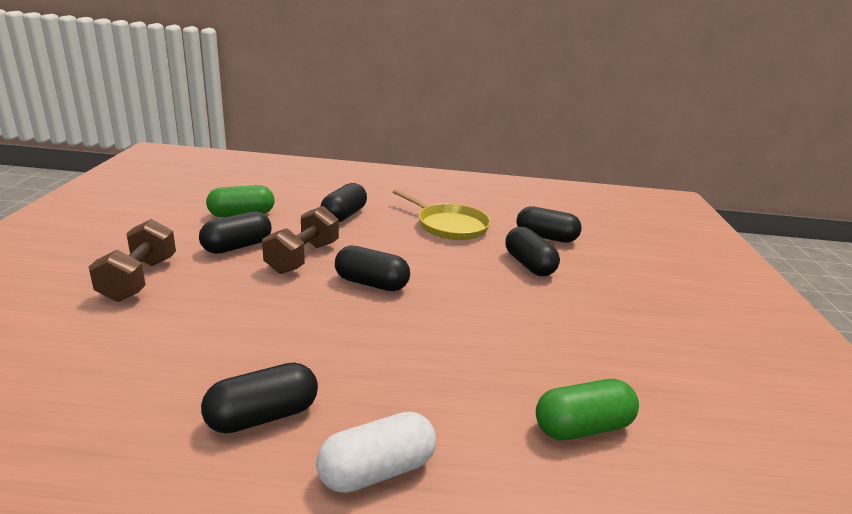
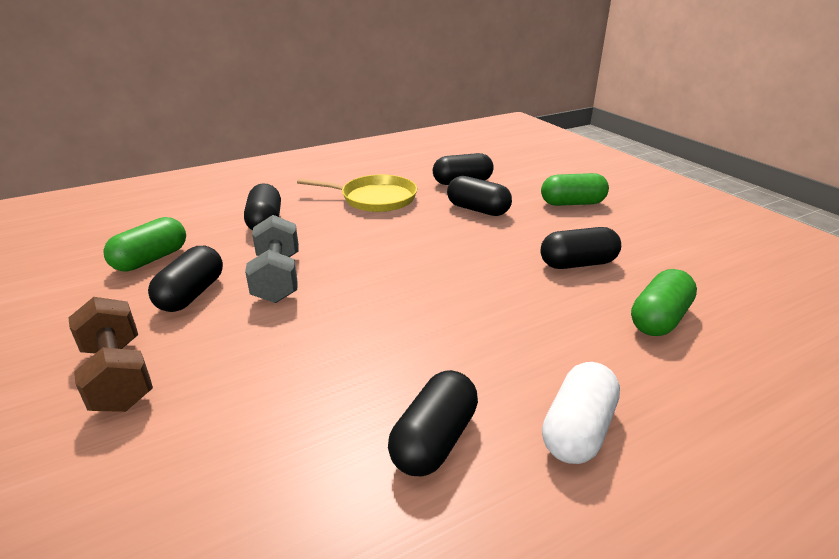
camera: 30 degrees left, 5 degrees up
brown dumbbell [262,206,339,274] -> grey dumbbell [245,215,299,303]
black capsule [335,246,410,291] -> black capsule moved to [540,227,621,269]
none -> green capsule [541,173,609,206]

